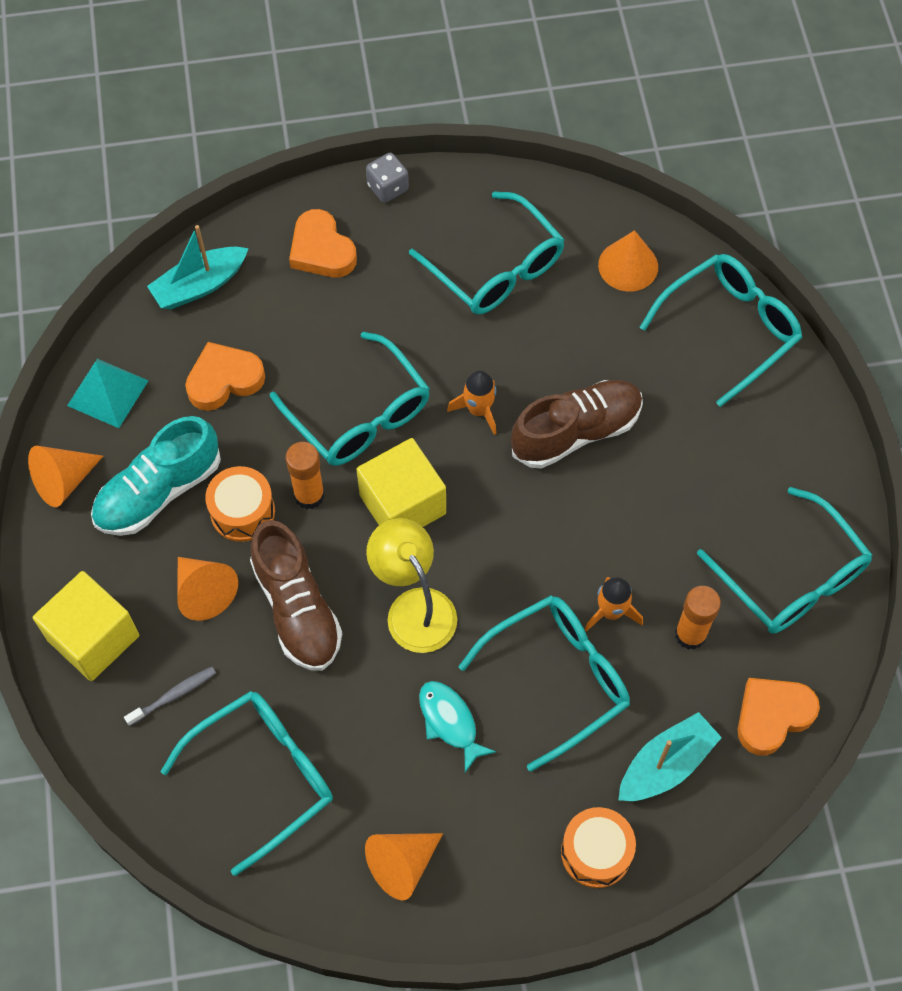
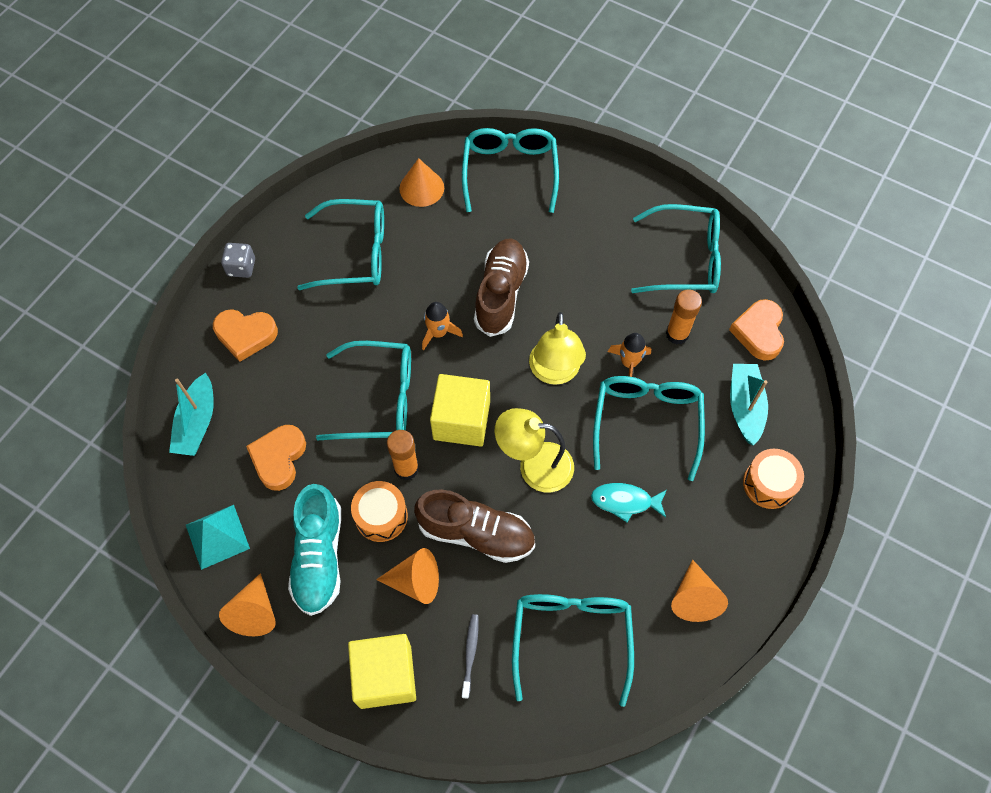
camera: 50 degrees left, 0 degrees up
none -> yellow lamp [529,312,586,385]

